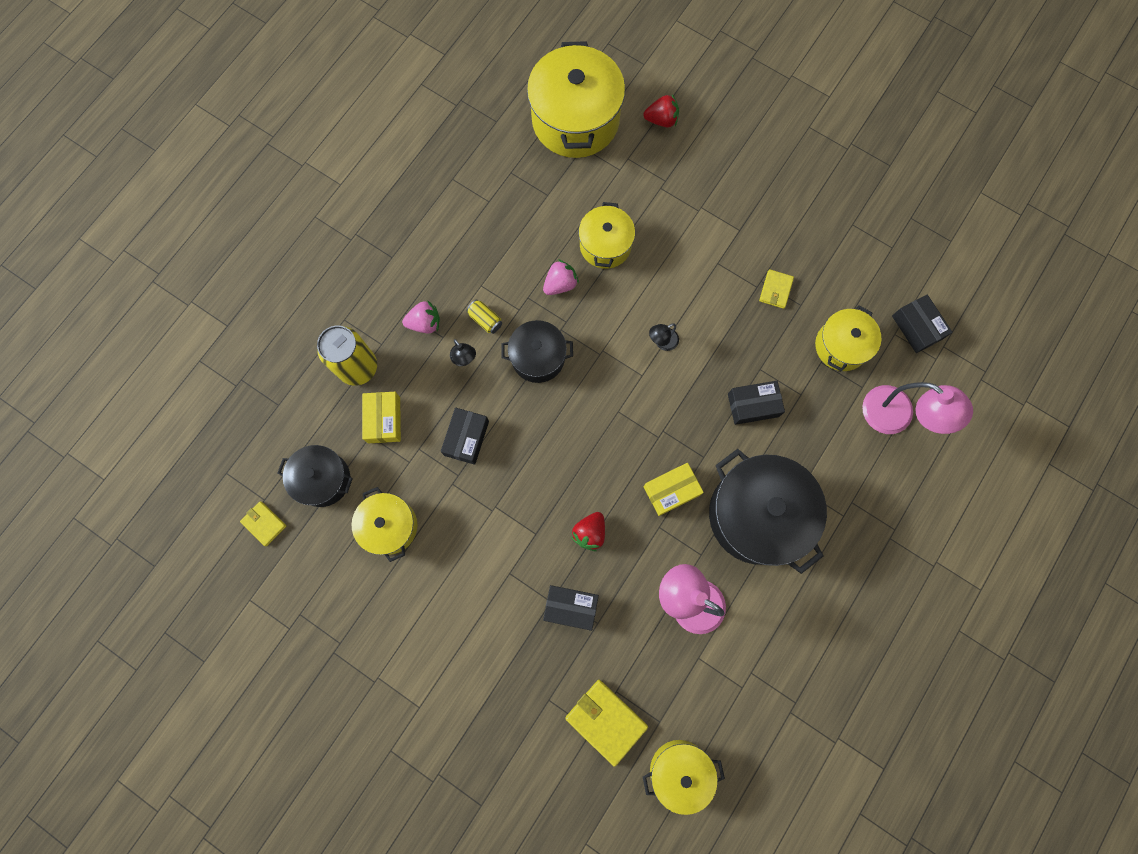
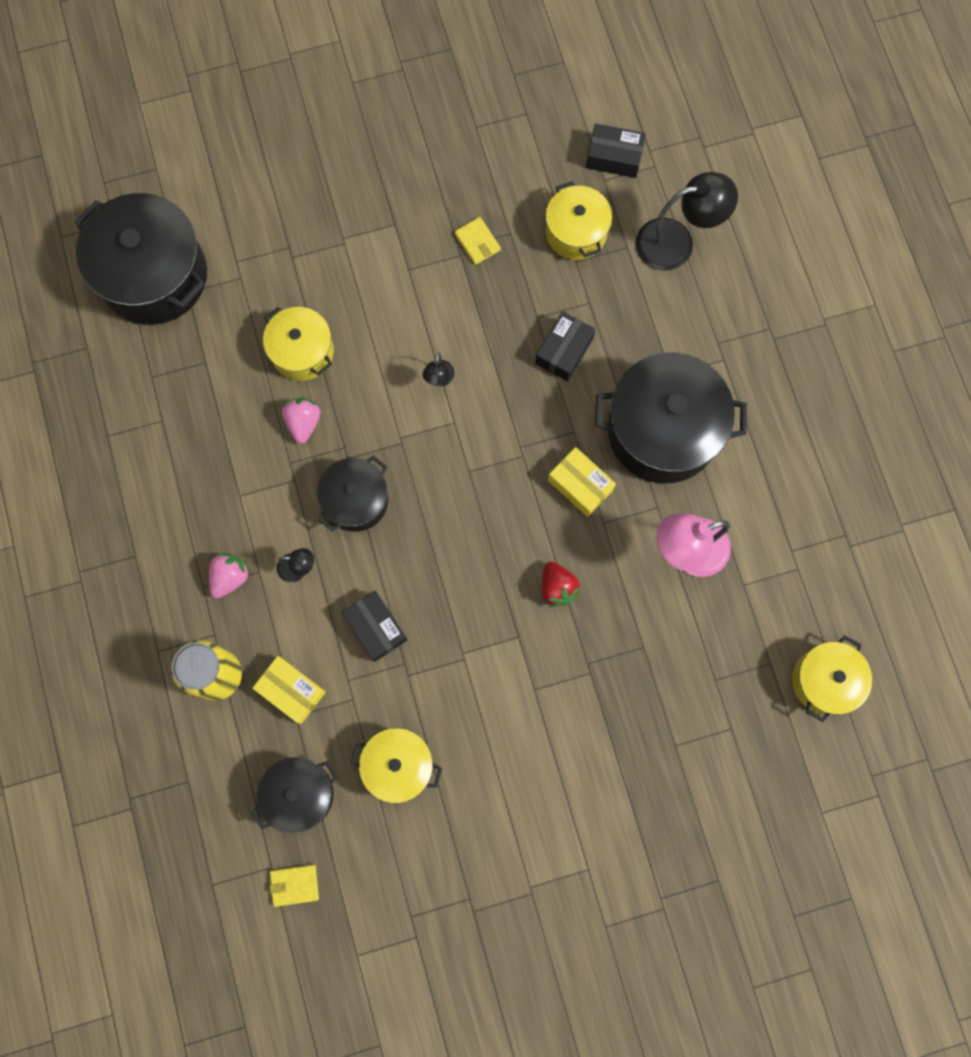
camera: 50 degrees left, 0 degrees up
yellow can [466,299,502,334] -> none
yellow pot [527,41,625,158] -> black pot [75,193,207,325]
black box [543,585,599,631] -> none
yellow wallet [566,680,648,767] -> none
red strawberry [643,94,679,127] -> none
yellow box [644,463,704,516] -> yellow box turned 60 degrees counterclockwise [548,447,616,517]
pink lamp [862,382,973,434] -> black lamp [636,172,738,271]

